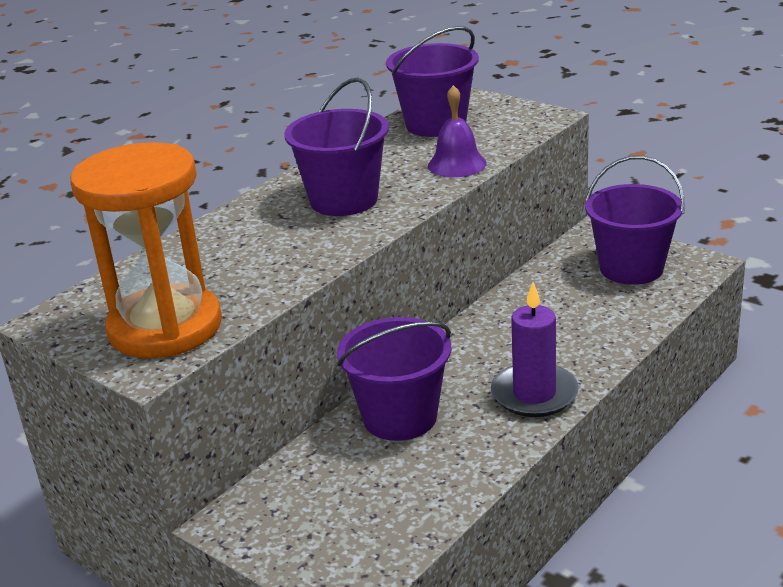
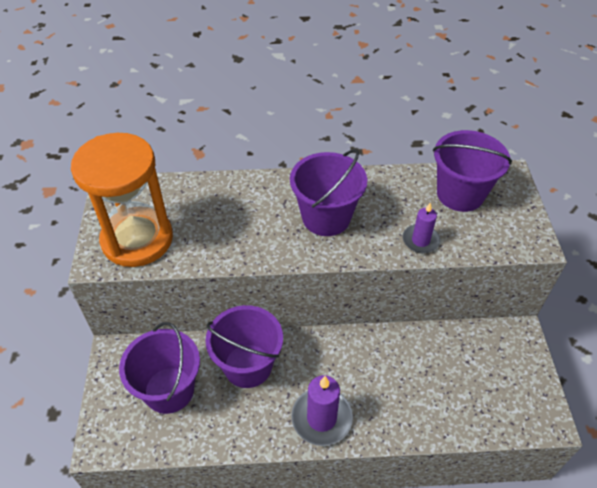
camera: 45 degrees right, 20 degrees up
purple bell [428,85,487,177] -> purple candle [403,203,440,254]
purple bucket [585,155,685,285] -> purple bucket moved to [119,322,200,414]

